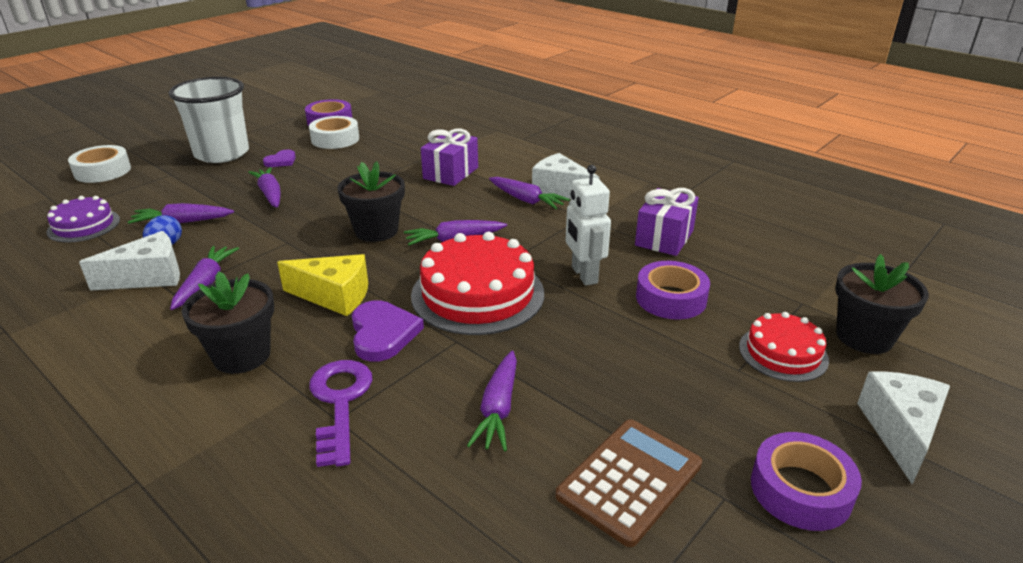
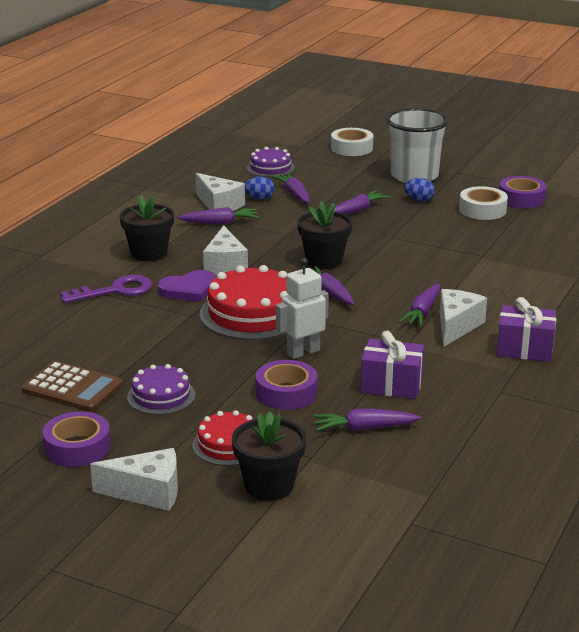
camera: 75 degrees right, 5 degrees down
purple heart [263,149,296,167] -> blue egg [404,178,435,201]
yellow cheese [277,254,368,316] -> white cheese [203,225,248,275]
purple gift [421,129,478,186] -> purple gift moved to [497,297,556,362]
purple carrot [467,351,517,452] -> purple carrot moved to [313,408,421,431]
none -> purple cake [127,364,196,415]

